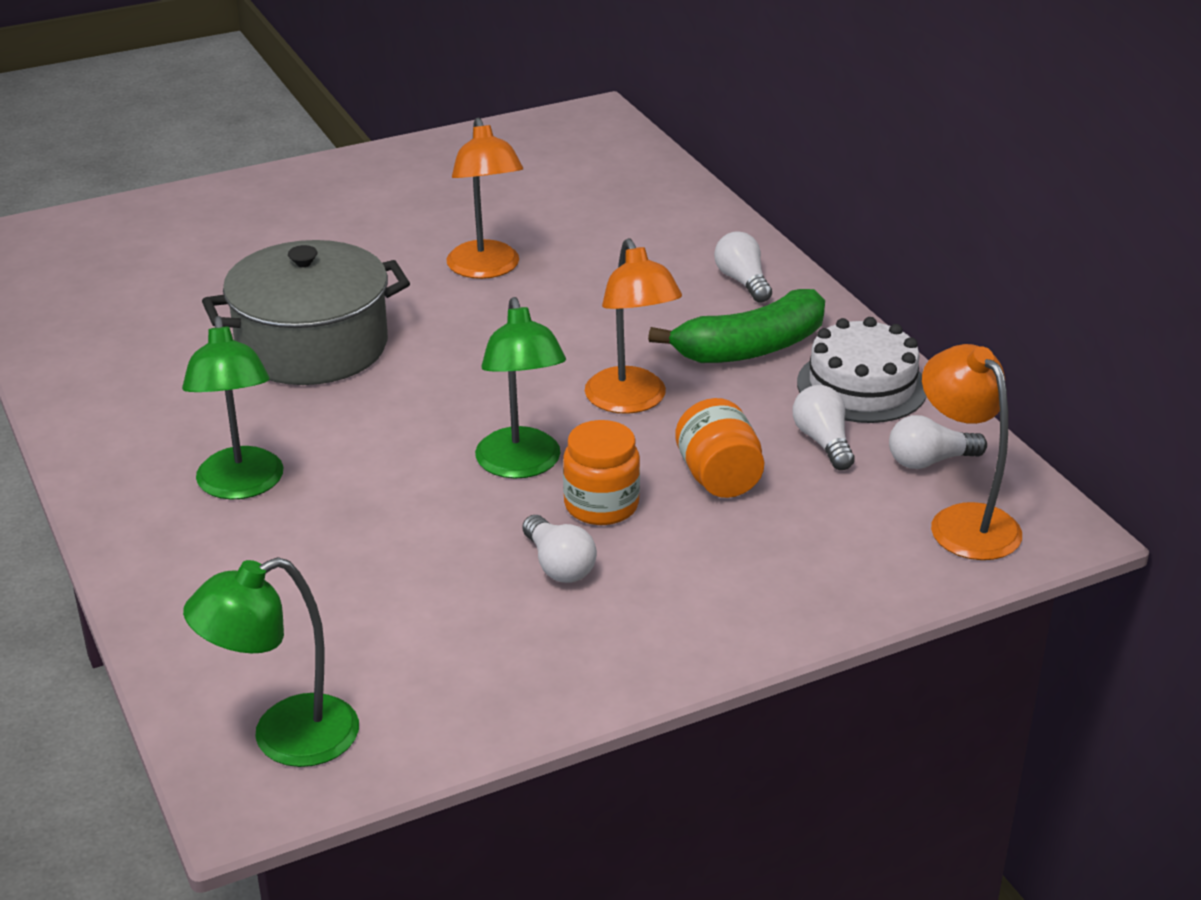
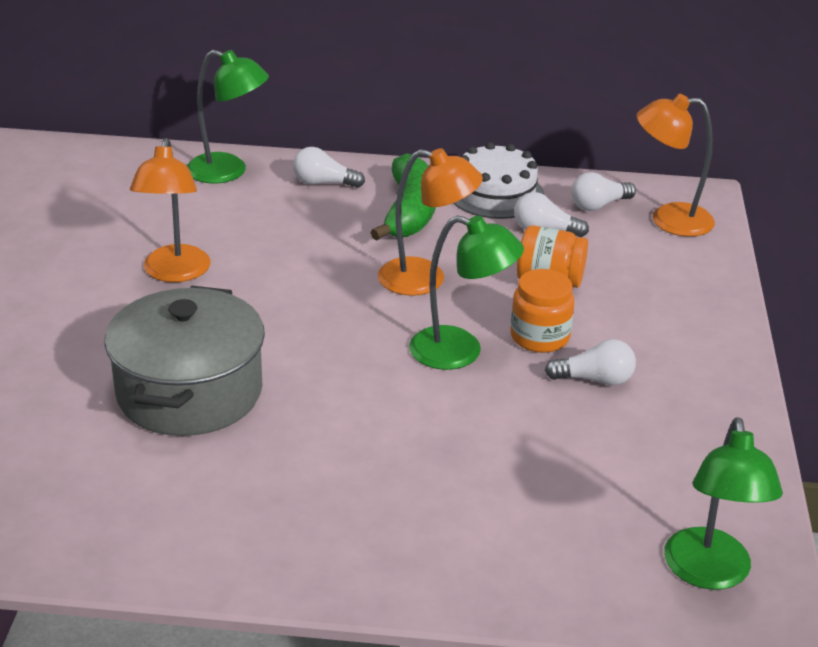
camera: 60 degrees left, 0 degrees up
green lamp [182,316,283,500] -> green lamp moved to [187,50,269,183]
orange lamp [446,118,523,279] -> orange lamp turned 75 degrees clockwise [130,138,210,282]
white light bulb [889,415,987,469] -> white light bulb turned 45 degrees clockwise [571,172,636,211]

